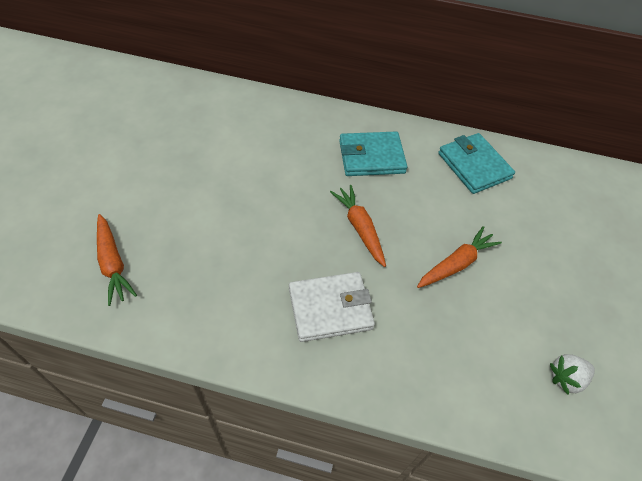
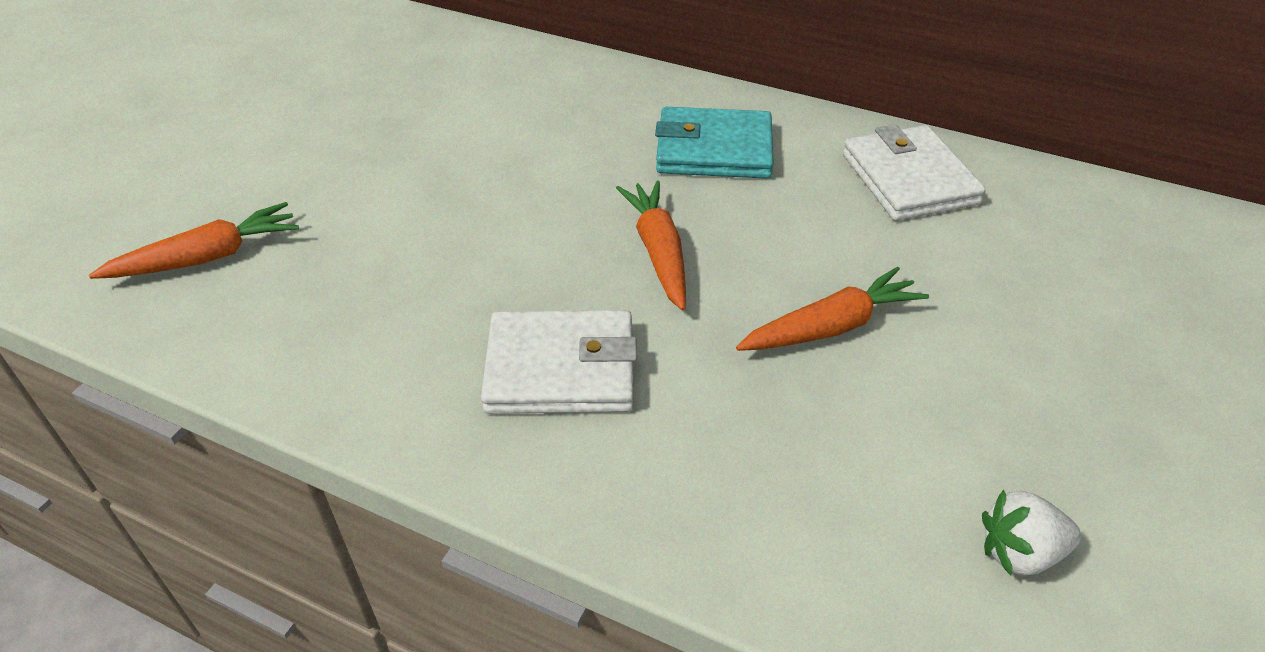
camera: 15 degrees right, 10 degrees down
orange carrot [97,214,137,306] -> orange carrot turned 105 degrees counterclockwise [89,202,299,279]
turquoise wallet [438,133,515,194] -> white wallet [843,125,986,221]

